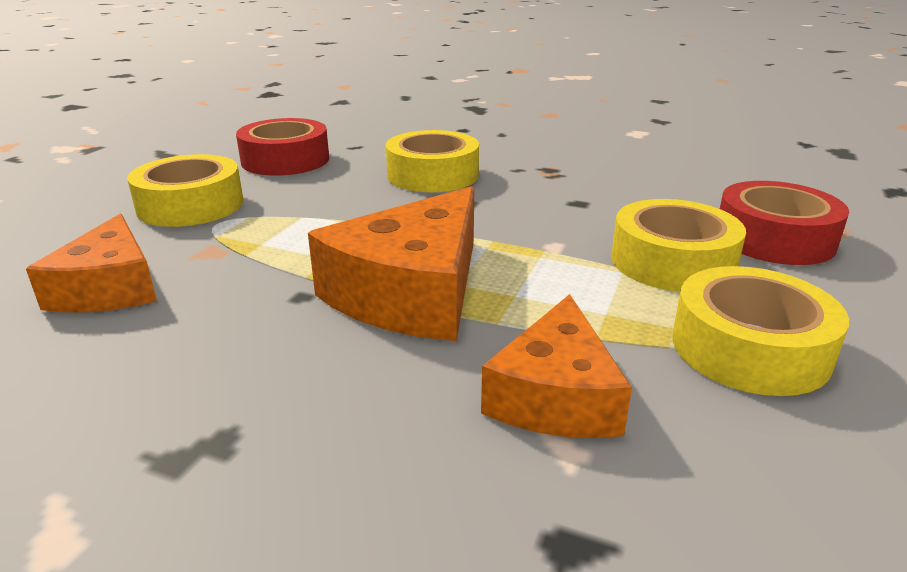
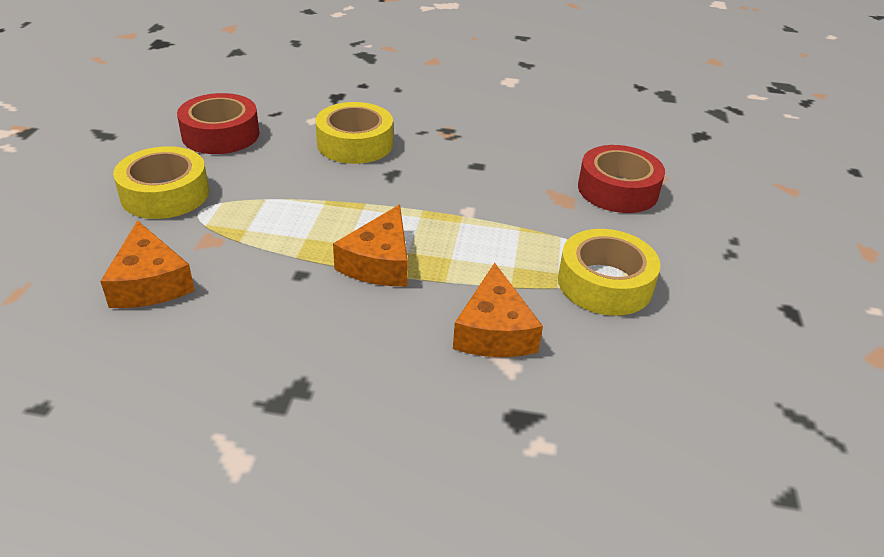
camera: 15 degrees left, 10 degrees up
orange cheese [308,186,475,341] -> orange cheese [333,205,408,286], size x0.66
yellow tape [611,199,746,292] -> none

